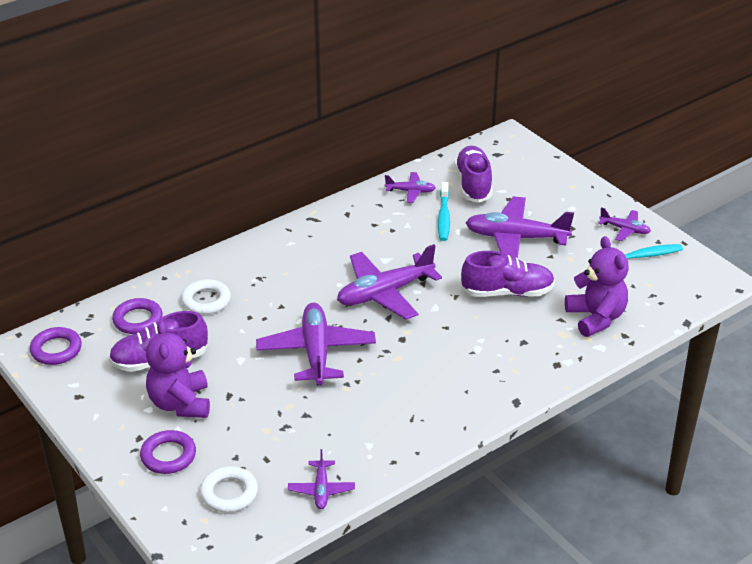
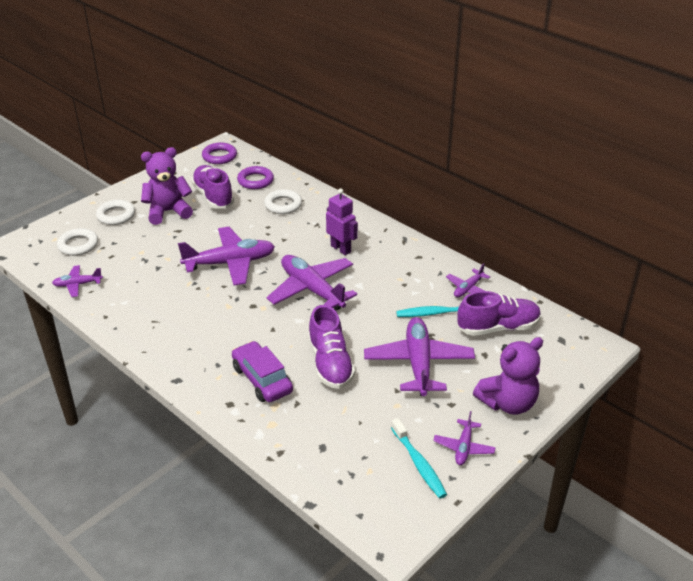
camera: 80 degrees right, 0 degrees up
purple ring [140,430,196,474] -> white ring [96,200,135,225]
purple plane [385,172,436,203] -> purple plane turned 45 degrees clockwise [446,263,490,297]
purple teddy bear [565,236,628,337] -> purple teddy bear moved to [473,337,543,415]
none -> purple car [232,341,293,402]
none -> purple robot [326,188,358,255]

